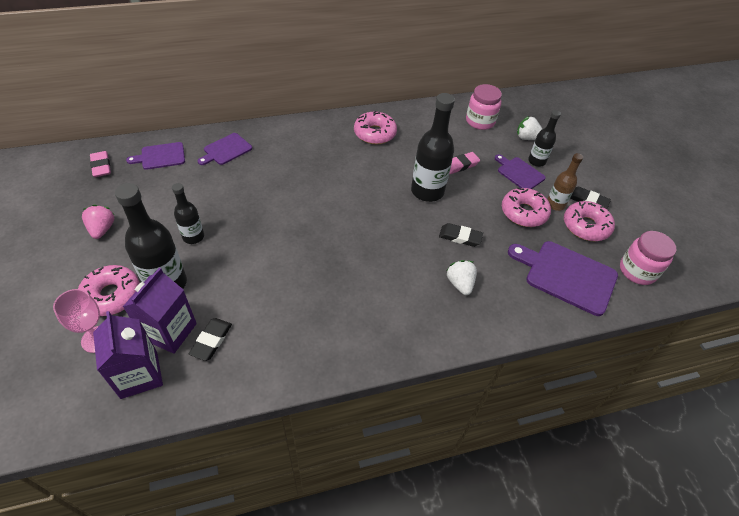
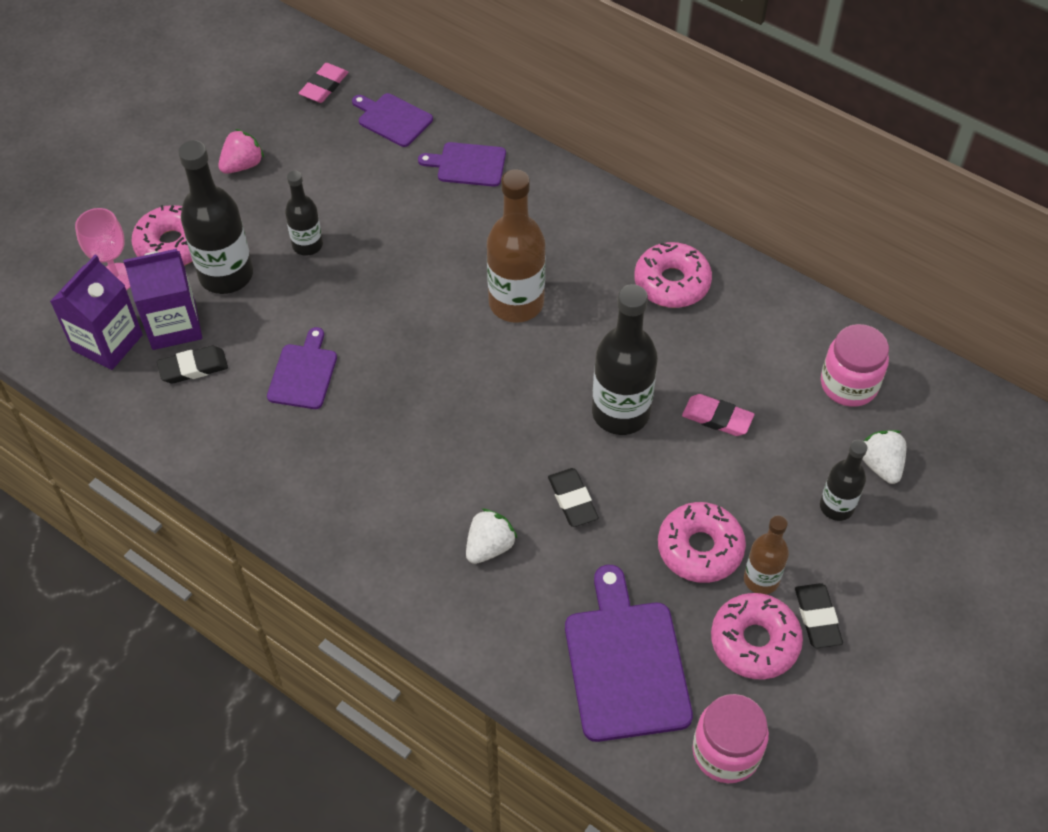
camera: 55 degrees right, 5 degrees up
purple cutting board [495,154,546,189] -> purple cutting board moved to [267,327,337,409]
none -> brown bottle [487,169,546,323]

